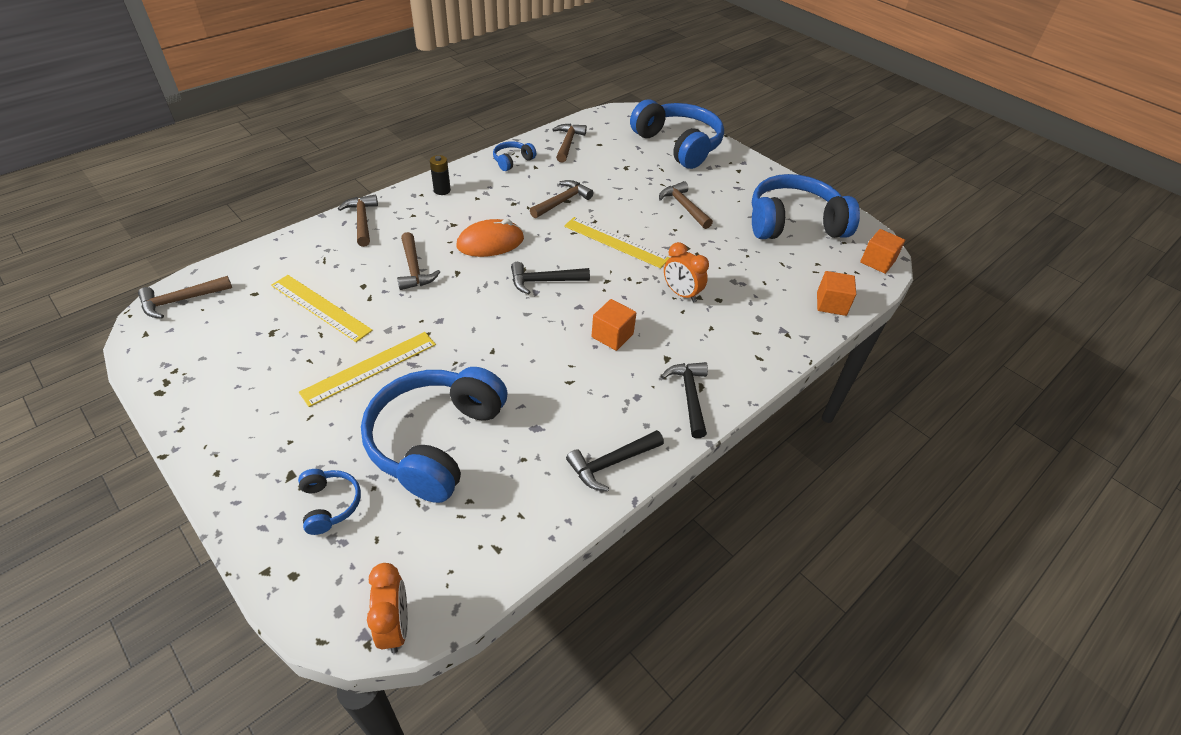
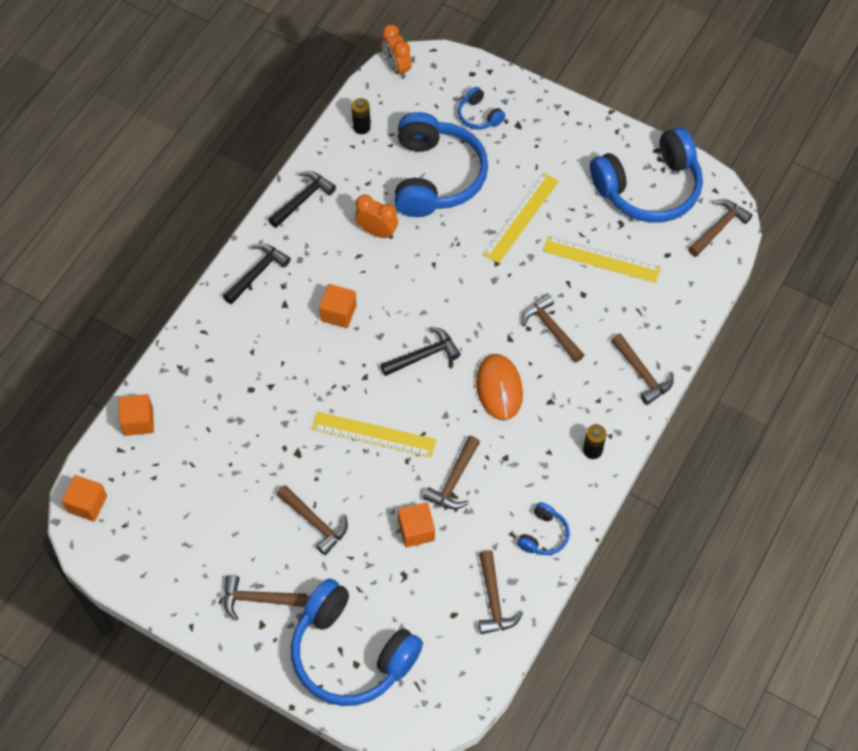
camera: 165 degrees right, 15 degrees up
orange mouse [456,219,524,257] -> orange mouse turned 60 degrees counterclockwise [476,354,523,420]
black hammer [661,362,708,438] -> black hammer turned 120 degrees counterclockwise [223,243,291,304]
orange clock [664,242,709,302] -> orange clock moved to [355,194,398,239]
blue headphones [752,174,860,239] -> blue headphones moved to [590,127,703,223]
none -> brown hammer [223,575,307,621]
none -> black battery [351,98,371,134]
none -> orange cube [398,502,435,547]

